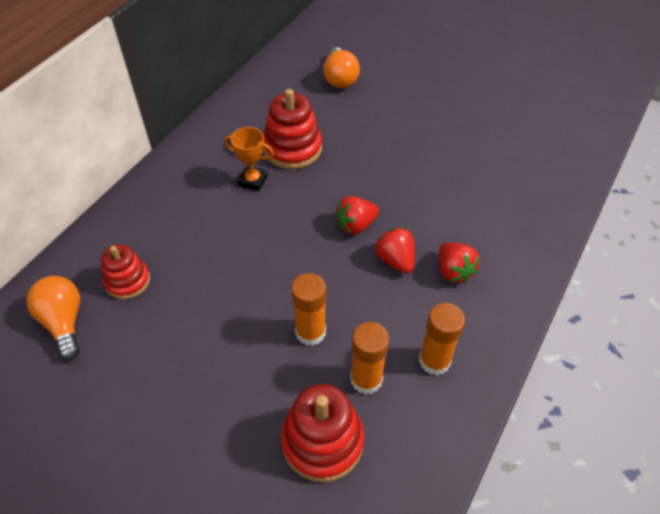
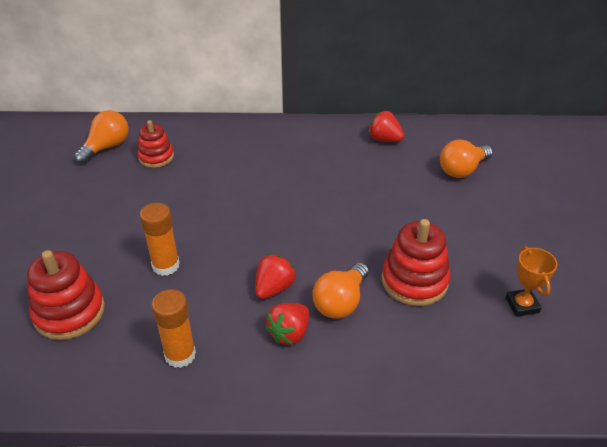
camera: 60 degrees right, 10 degrees down
orange trophy [224,127,274,191] -> orange trophy moved to [505,246,557,317]
red stacking toy [263,89,322,169] -> red stacking toy moved to [382,219,450,306]
red strawberry [335,196,379,235] -> red strawberry moved to [368,111,405,142]
orange glue stick [350,322,389,394] -> none
none -> orange light bulb [312,263,369,319]

